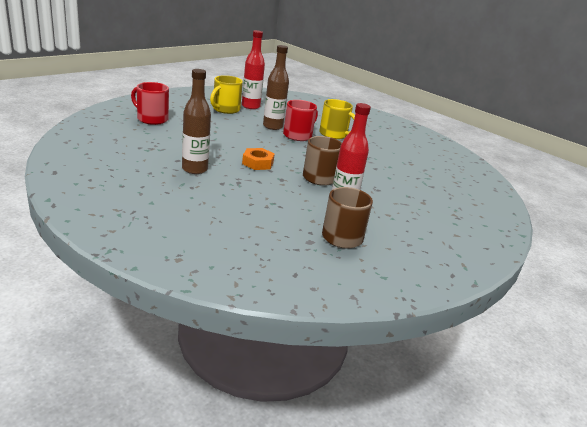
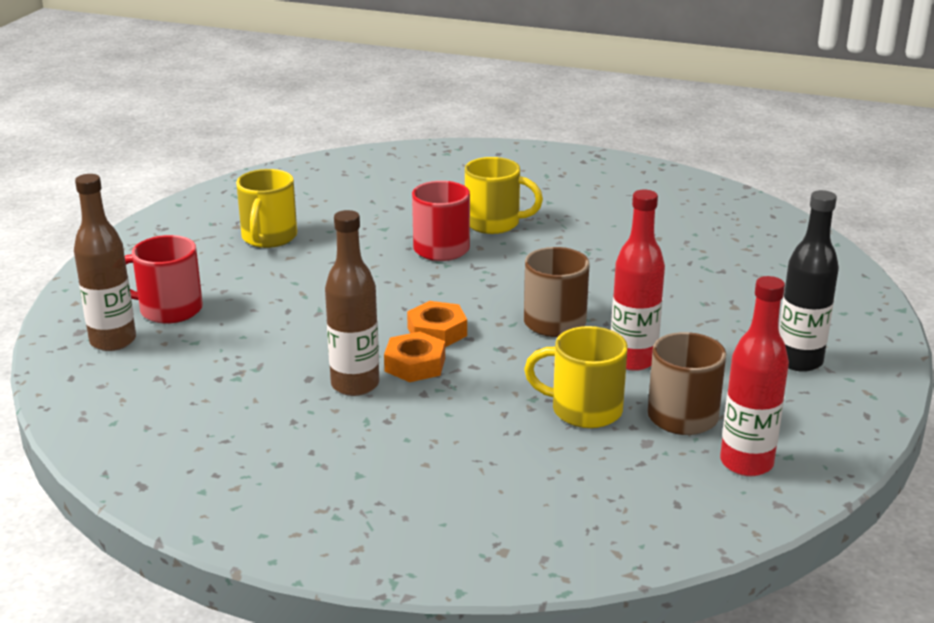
camera: 20 degrees left, 0 degrees up
red bottle [242,30,265,109] -> red bottle moved to [720,276,789,476]
brown bottle [263,45,289,130] -> brown bottle moved to [74,174,136,351]
none -> orange nut [384,331,445,382]
none -> yellow mug [524,326,628,428]
none -> black bottle [779,190,839,372]

